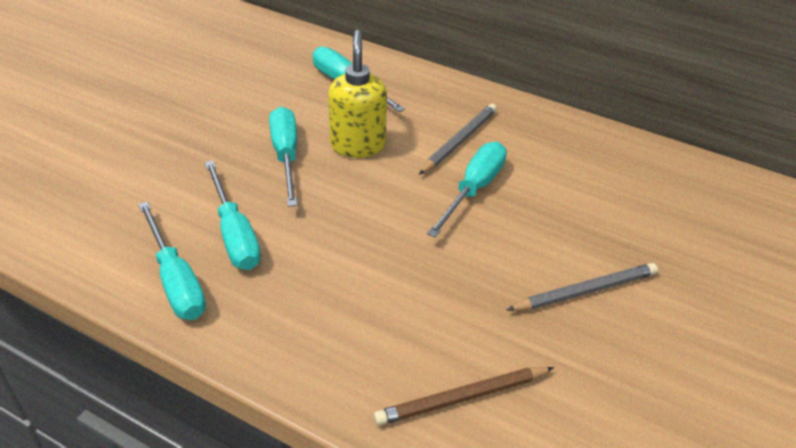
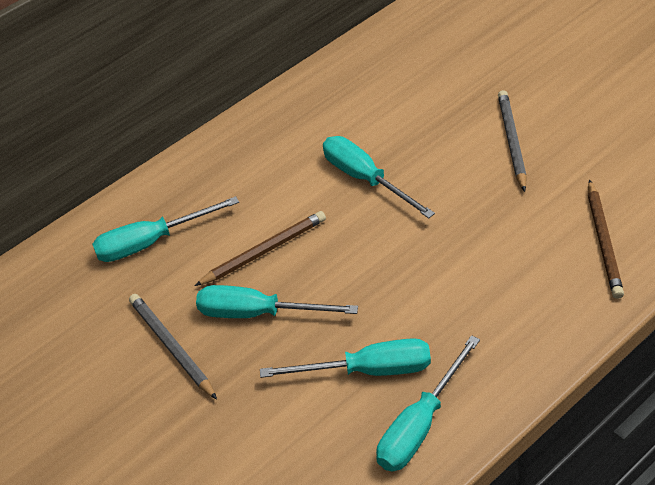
camera: 65 degrees left, 5 degrees up
turquoise screwdriver [138,201,206,320] -> turquoise screwdriver turned 135 degrees clockwise [376,335,480,472]
yellow soap dispenser [328,30,387,158] -> brown pencil [195,211,326,286]
grey pencil [419,104,497,175] -> grey pencil moved to [129,294,217,400]

